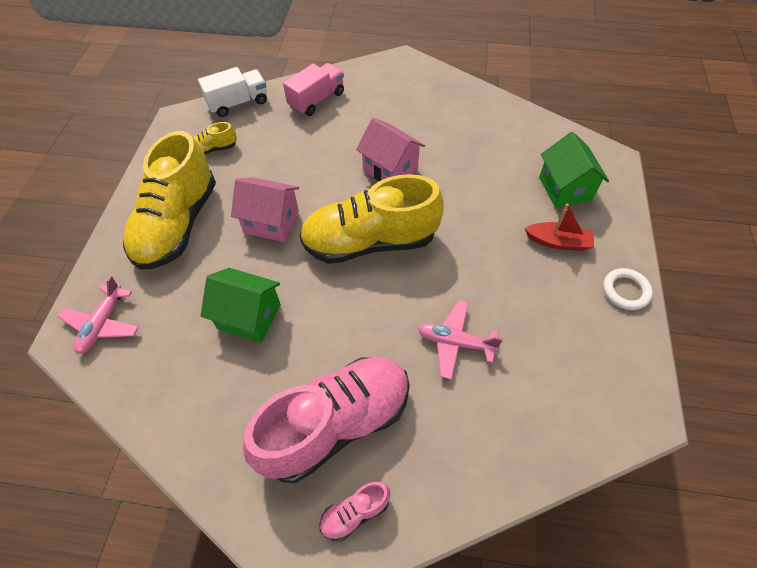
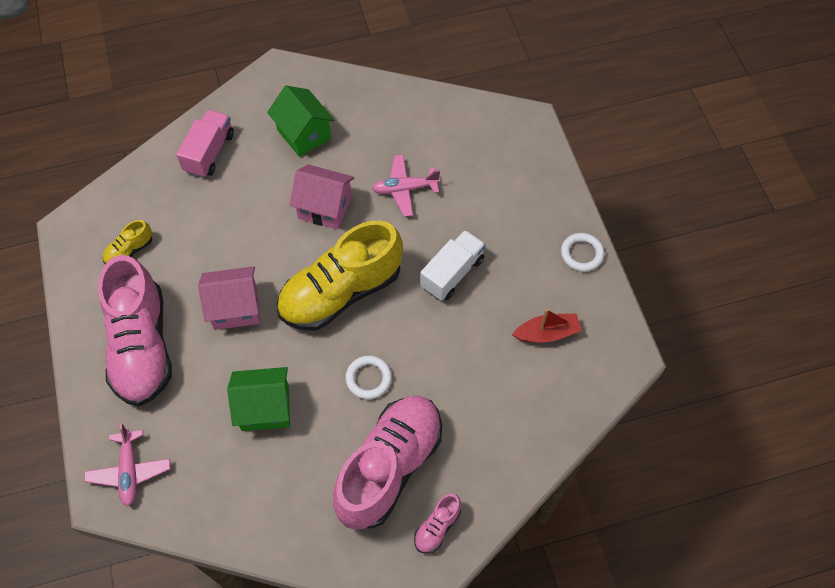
camera: 25 degrees left, 5 degrees up
yellow shoe [123,131,216,270] -> pink shoe [98,255,172,406]
white truck [198,67,267,117] -> white truck moved to [420,230,486,301]
pink plane [418,300,503,379] -> pink plane moved to [372,155,440,217]
red boat [524,204,594,251] -> red boat moved to [512,309,582,343]
green house [539,132,609,208] -> green house moved to [267,86,335,157]
none -> white ring [345,356,392,399]

